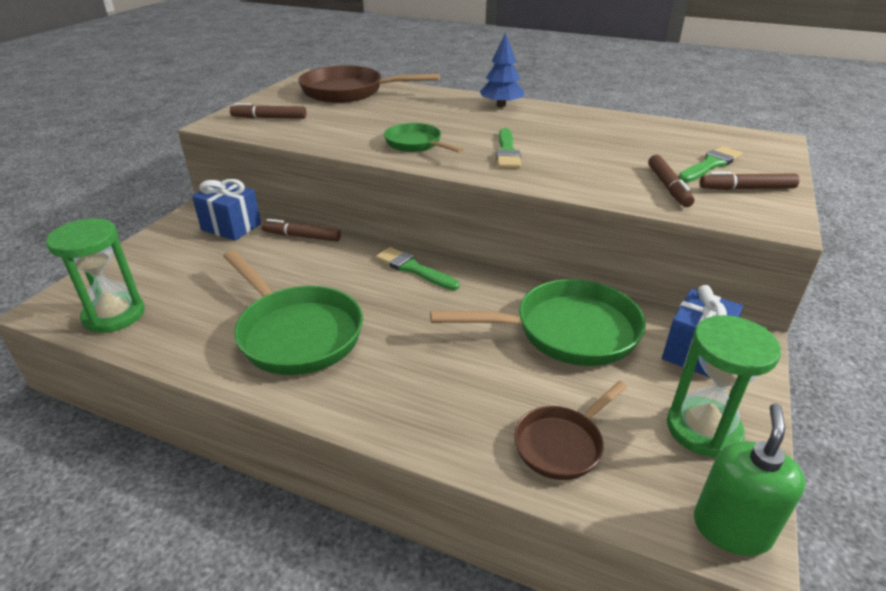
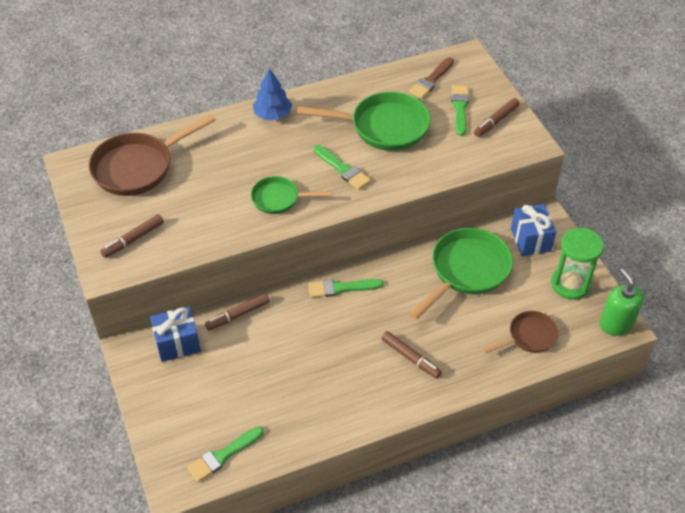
camera: 45 degrees left, 15 degrees up
green hourglass [46,218,145,333] -> green brush [187,426,264,482]
green pan [223,250,363,375] -> green pan moved to [297,92,431,151]
brown pan [514,381,627,480] -> brown pan turned 120 degrees counterclockwise [483,311,559,354]
brown marker [648,155,694,207] -> brown marker moved to [381,331,442,378]
none -> brown brush [409,57,454,99]

